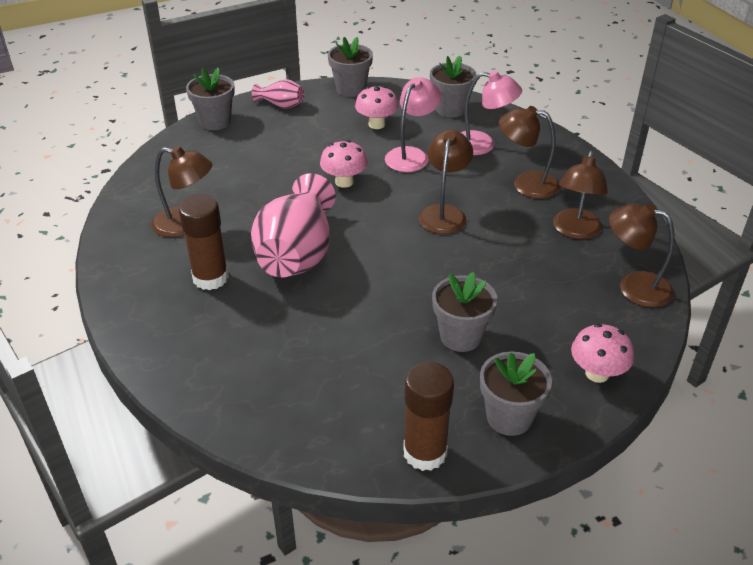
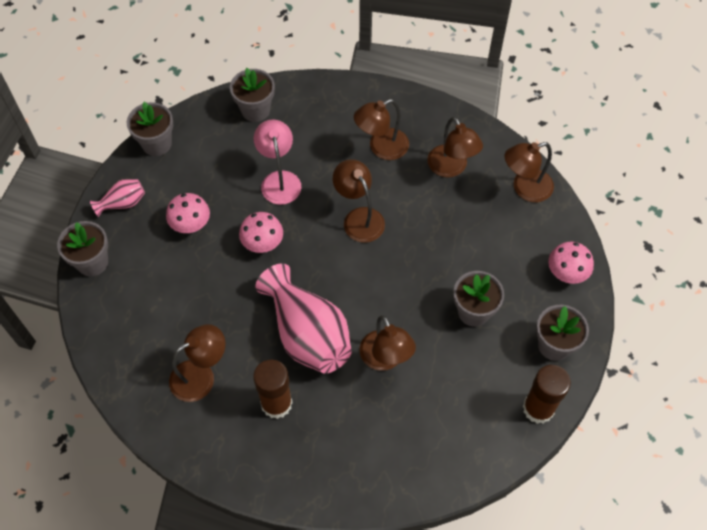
camera: 45 degrees left, 20 degrees up
pink mushroom [355,86,399,129] -> pink mushroom moved to [166,193,210,233]
pink lamp [461,71,522,155] -> none
none -> brown lamp [360,315,416,371]

